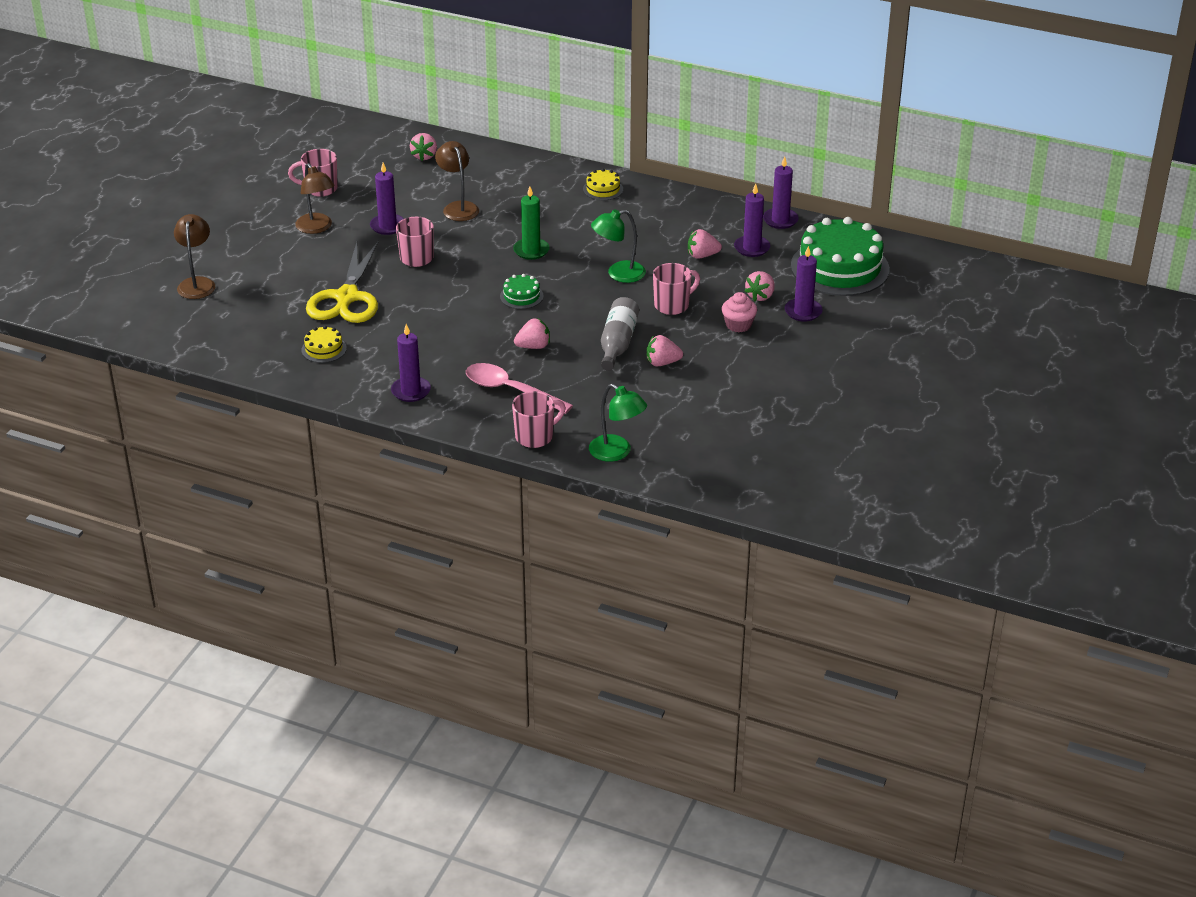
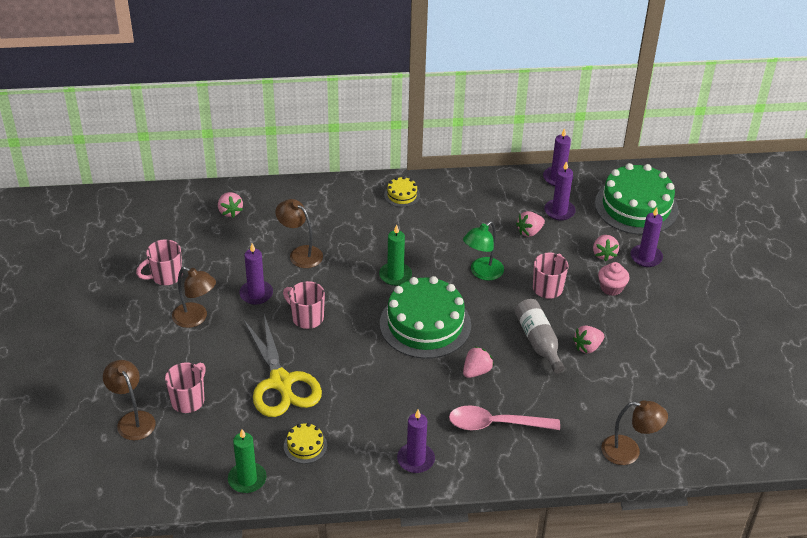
camera: 30 degrees left, 5 degrees up
green cake [500,274,544,309] -> green cake [380,276,471,359], size x2.30
pink mug [512,391,566,448] -> pink mug moved to [165,362,206,413]
green lamp [589,384,647,462] -> brown lamp [601,400,668,465]
none -> green candle [228,429,267,493]

